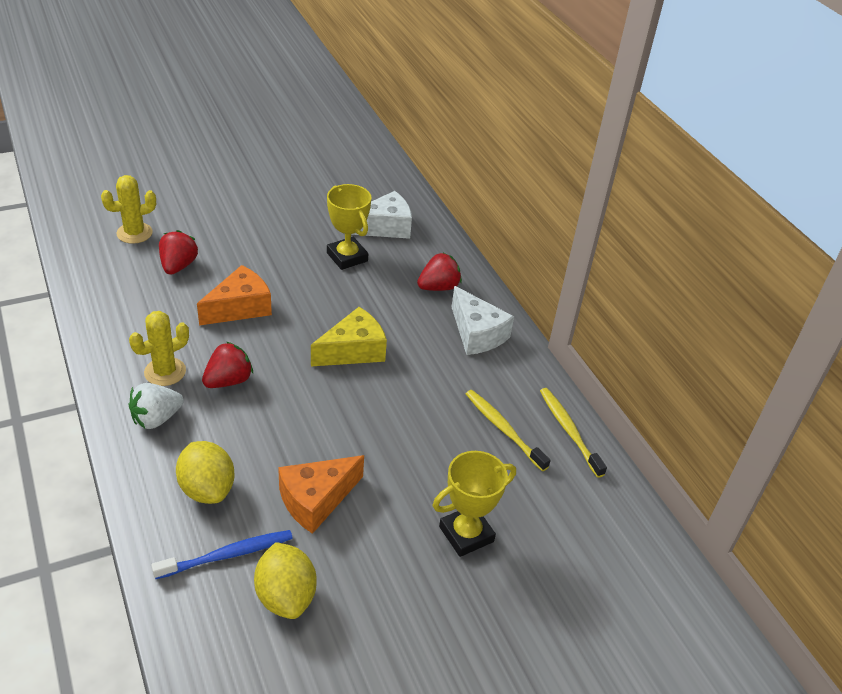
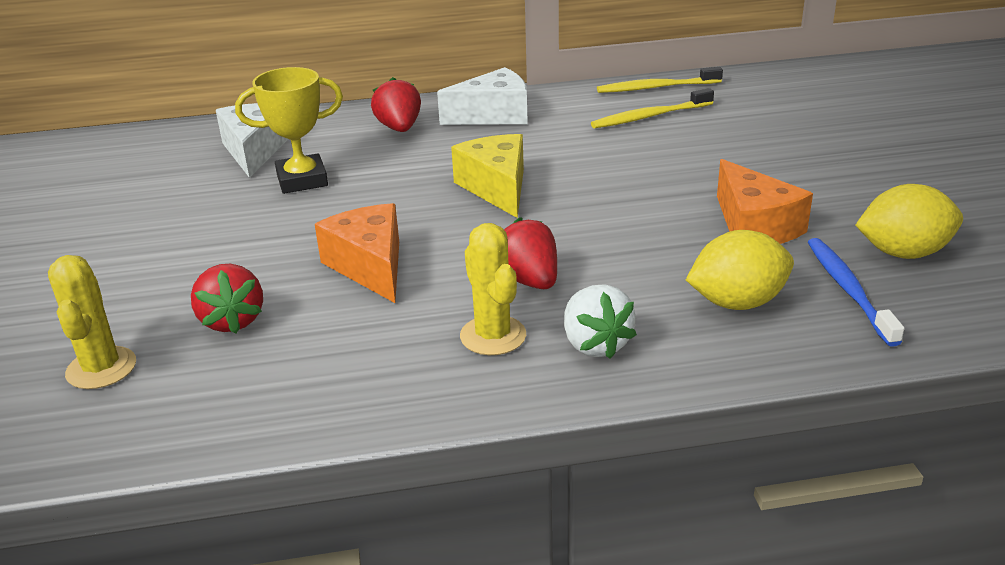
camera: 70 degrees left, 10 degrees down
red strawberry [159,230,198,275] -> red strawberry turned 135 degrees counterclockwise [191,264,263,334]
yellow trophy [433,451,516,557] -> none

